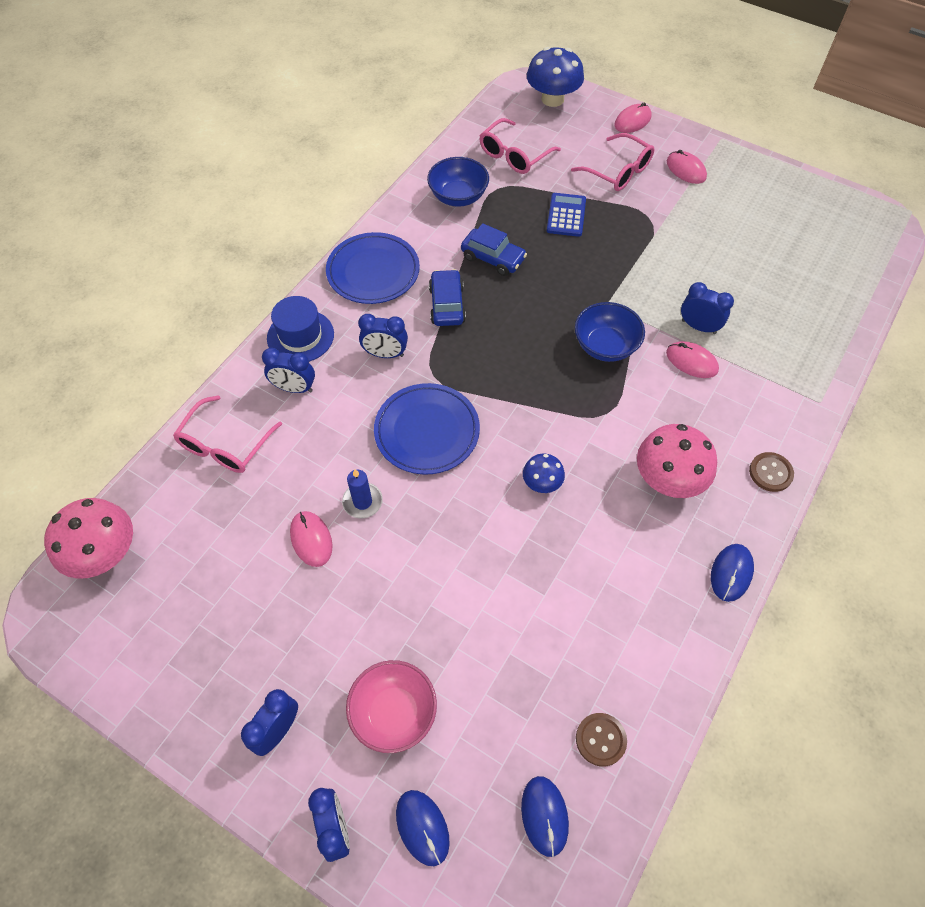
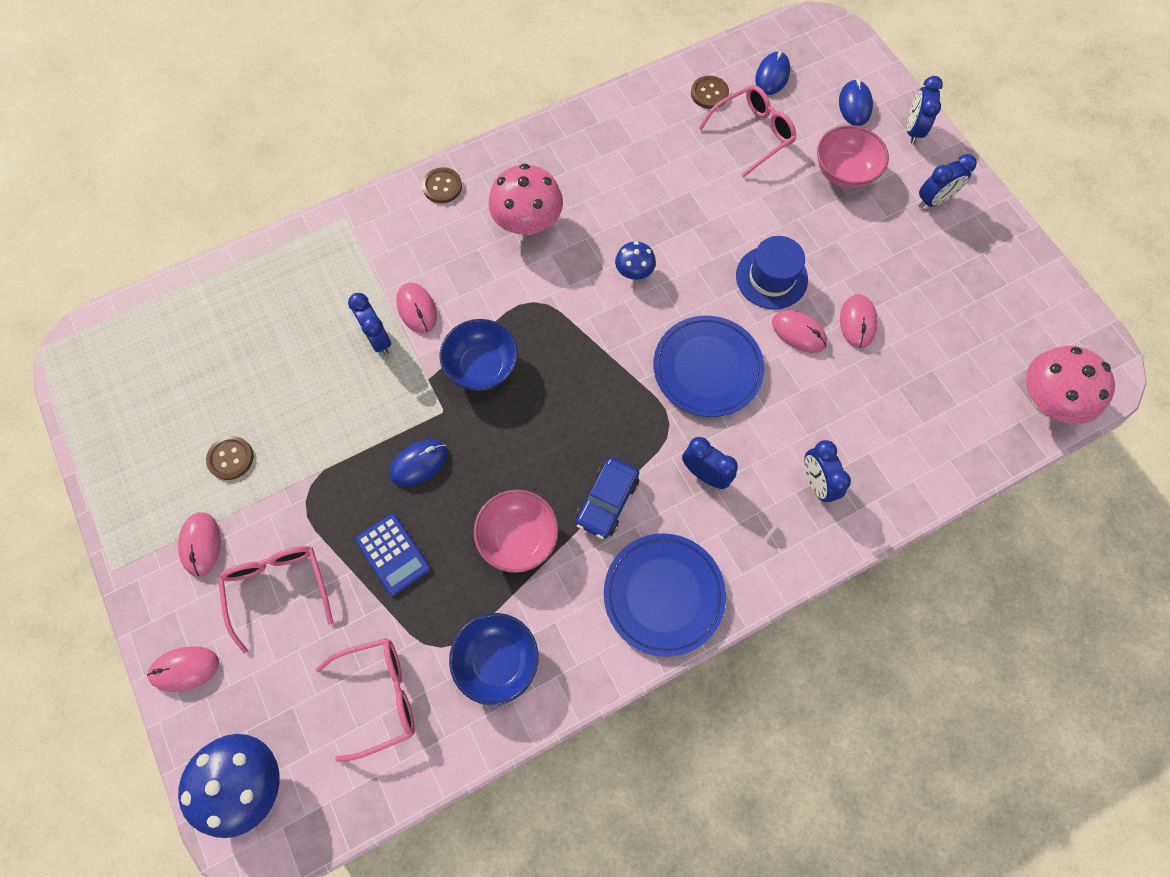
camera: 150 degrees left, 10 degrees up
pink glasses [173,395,282,473] -> pink glasses moved to [699,85,796,178]
blue clock [262,348,315,393] -> blue clock turned 150 degrees counterclockwise [804,440,851,502]
blue hat [267,296,334,362] -> blue hat moved to [736,236,808,309]
blue candle [342,469,383,518] -> pink mouse [772,310,827,353]
blue car [461,223,527,276] -> pink bowl [474,490,558,573]
blue calculator [547,193,586,237] -> blue calculator turned 75 degrees counterclockwise [355,514,431,596]
blue mouse [711,544,754,602] -> blue mouse moved to [389,440,448,487]
none -> brown button [206,436,254,480]

